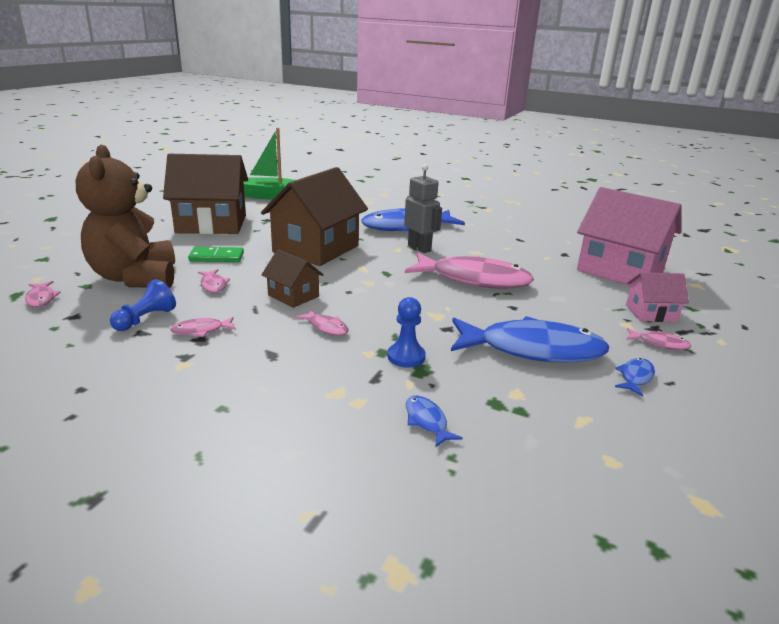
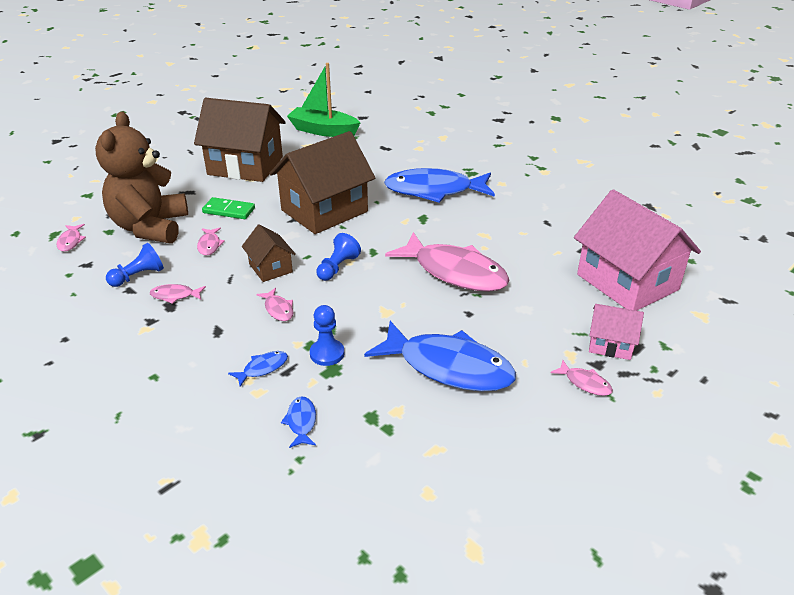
camera: 20 degrees right, 10 degrees up
grey robot [404,164,442,253] -> none
blue fish [615,358,655,396] -> blue fish moved to [228,351,288,387]
none -> blue pawn [316,233,361,281]

